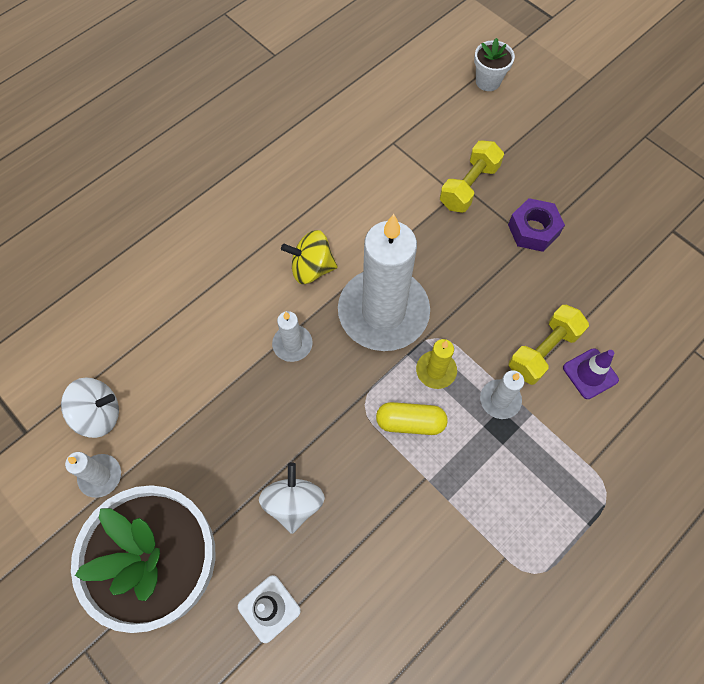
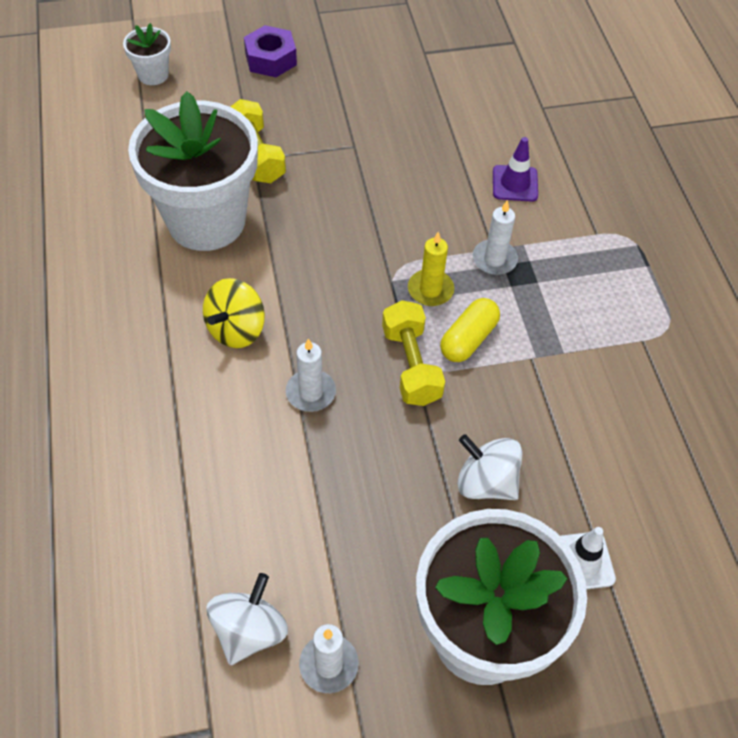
camera: 60 degrees left, 10 degrees down
white candle [338,214,430,351] -> none
purple nut [508,198,565,252] -> purple nut moved to [244,25,297,77]
yellow dumbbell [509,305,589,385] -> yellow dumbbell moved to [382,300,445,406]
none -> white flower pot [128,91,258,251]

